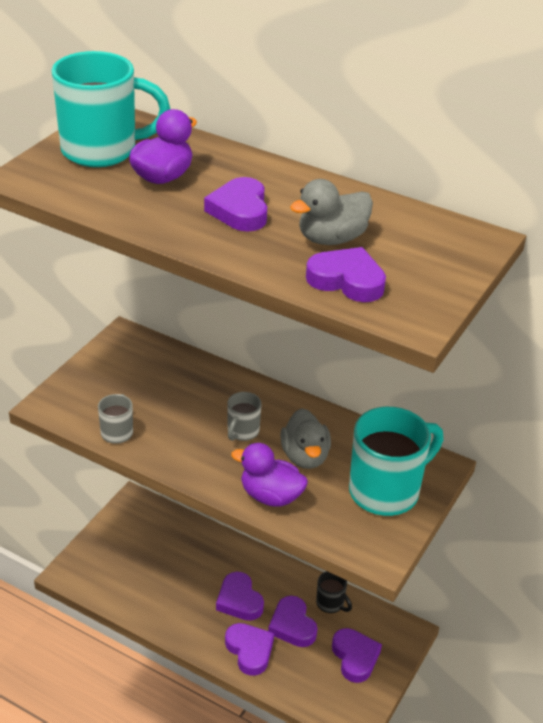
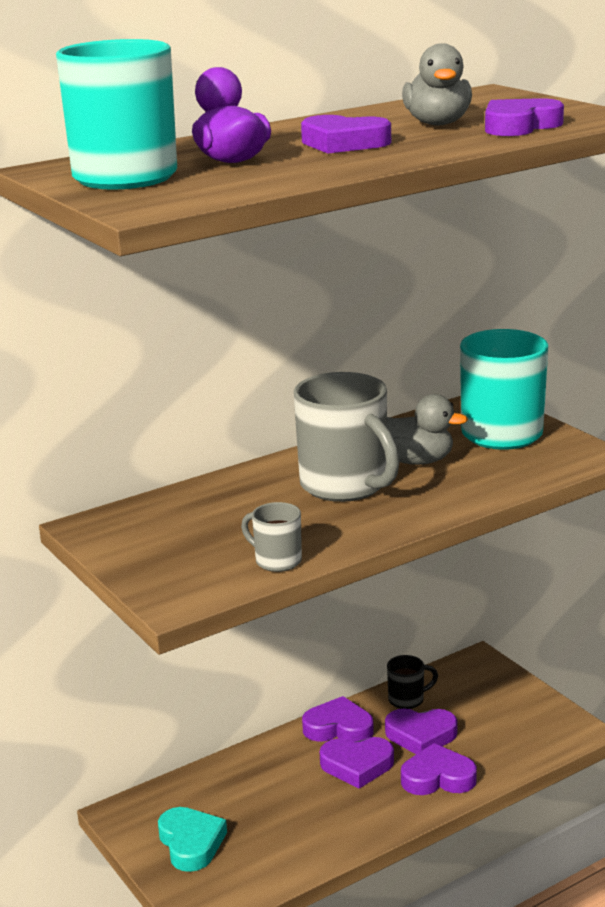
camera: 60 degrees left, 15 degrees down
grey mug [227,392,262,441] -> grey mug [294,372,400,502], size x2.08
purple duck [231,443,308,507] -> none
purple heart [332,628,382,683] -> purple heart moved to [302,696,374,742]
none -> turquoise heart [158,807,227,872]

